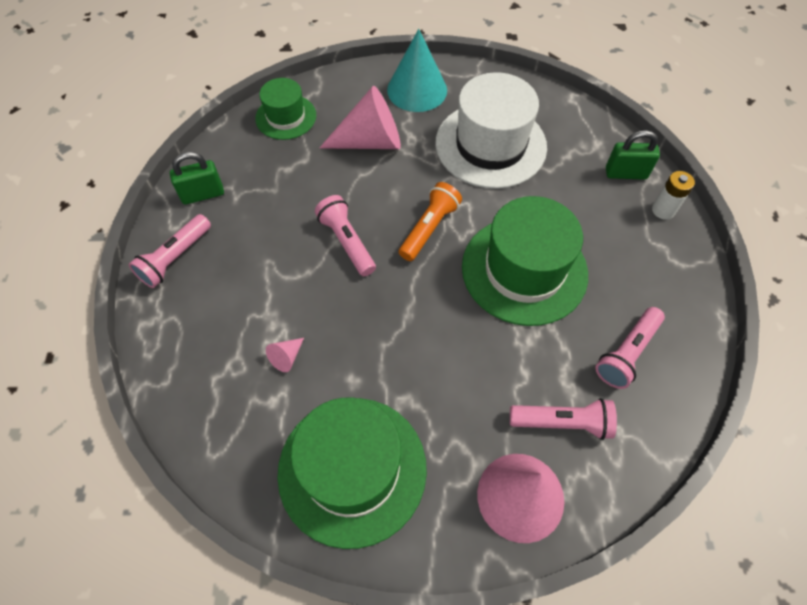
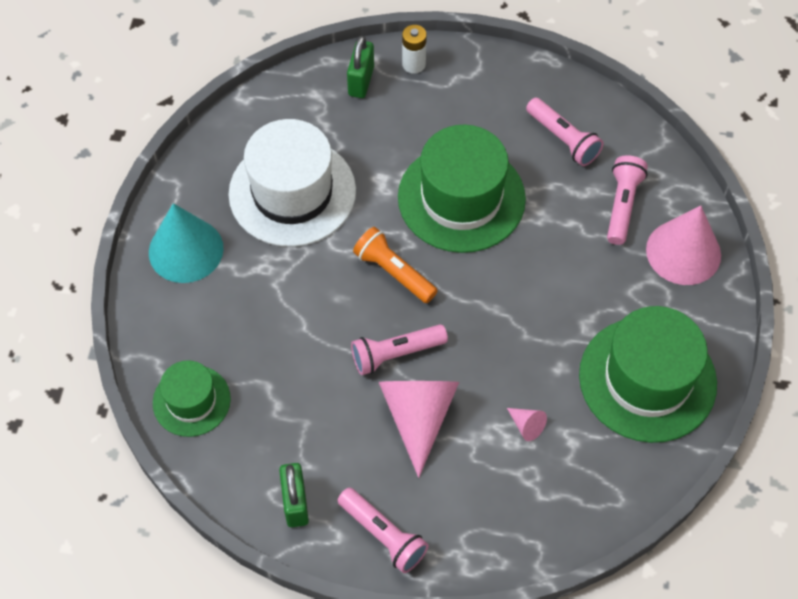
camera: 80 degrees left, 0 degrees up
pink cone [320,86,401,149] -> pink cone moved to [379,381,459,478]

